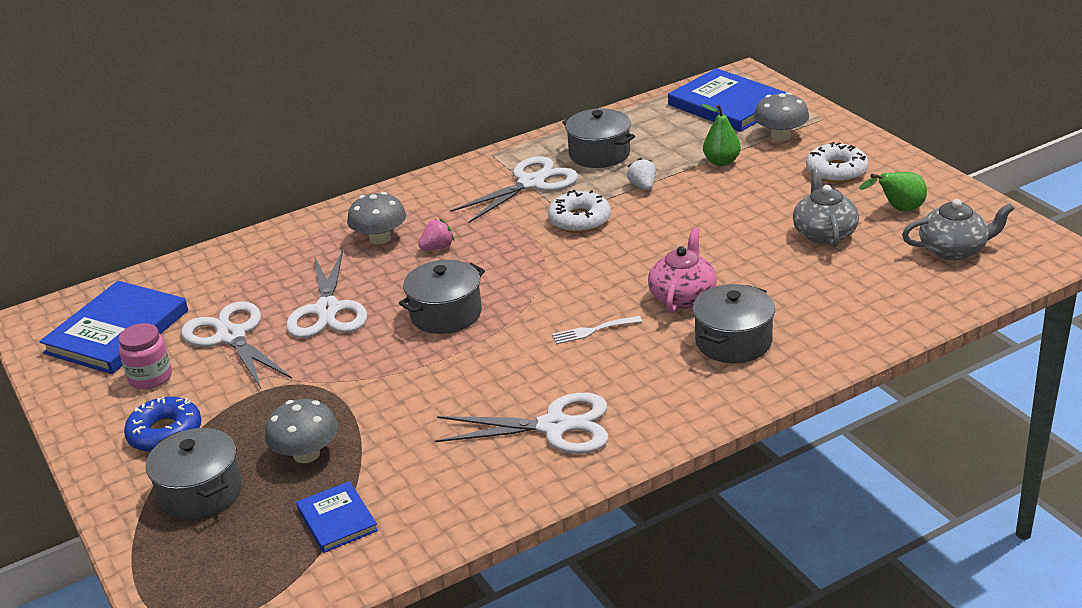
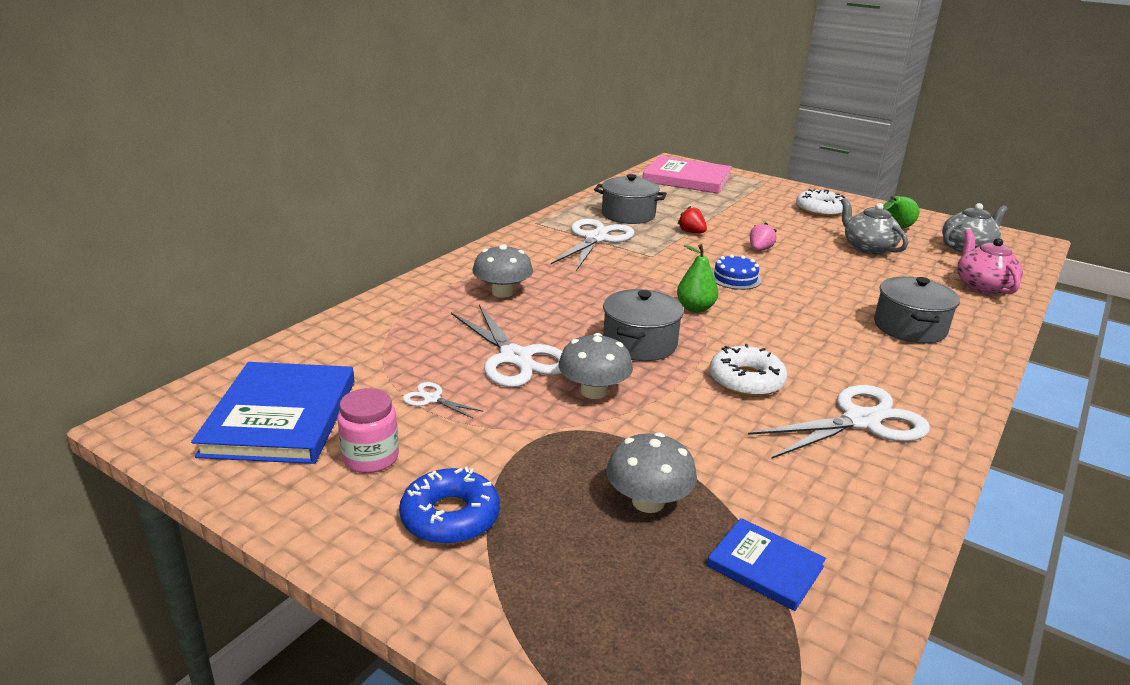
camera: 30 degrees left, 5 degrees down
grey pot [146,428,242,519] -> none
white scissors [181,301,292,389] -> white scissors [403,382,483,419], size x0.45
pink strawberry [418,219,454,250] -> pink strawberry moved to [750,223,777,251]
white donut [548,190,611,233] -> white donut moved to [710,344,787,397]
white fork [552,316,642,344] -> none
white strawberry [627,158,656,190] -> red strawberry [677,206,707,233]
pink teapot [648,228,717,313] -> pink teapot moved to [957,229,1023,294]
blue book [668,68,787,132] -> pink book [643,156,732,194]
green pear [702,104,741,166] -> green pear moved to [677,244,718,313]
grey mushroom [754,92,809,141] -> grey mushroom moved to [559,333,633,399]
none -> blue cake [712,254,762,290]

